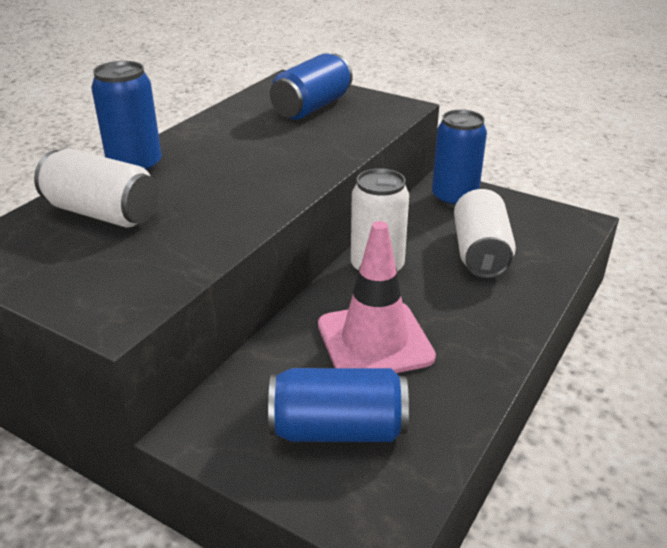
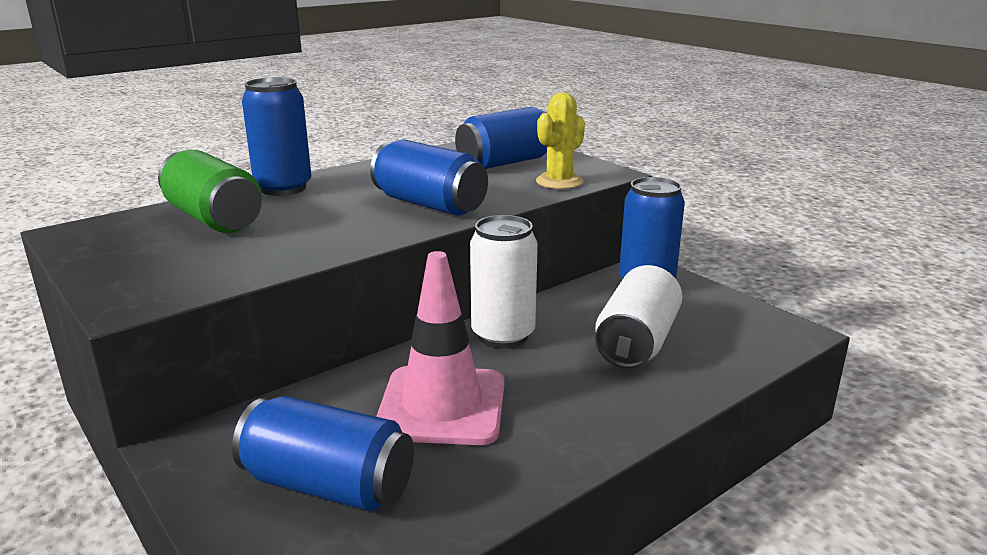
camera: 20 degrees right, 10 degrees down
white can [34,149,159,228] -> green can [158,150,262,233]
none -> blue can [370,140,488,216]
none -> yellow cactus [536,92,585,189]

